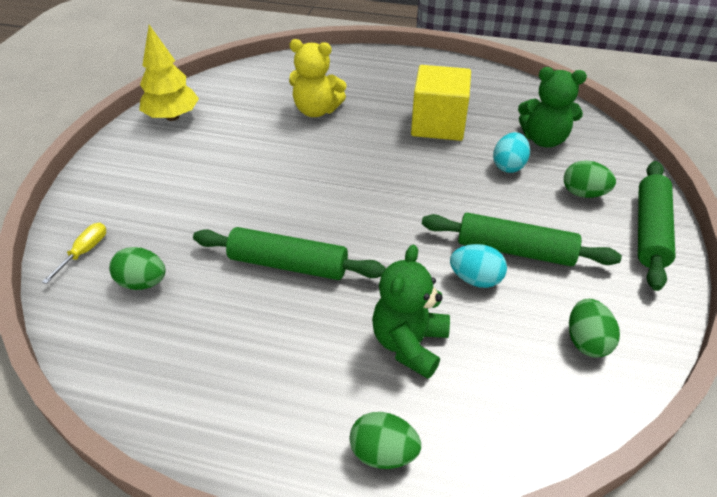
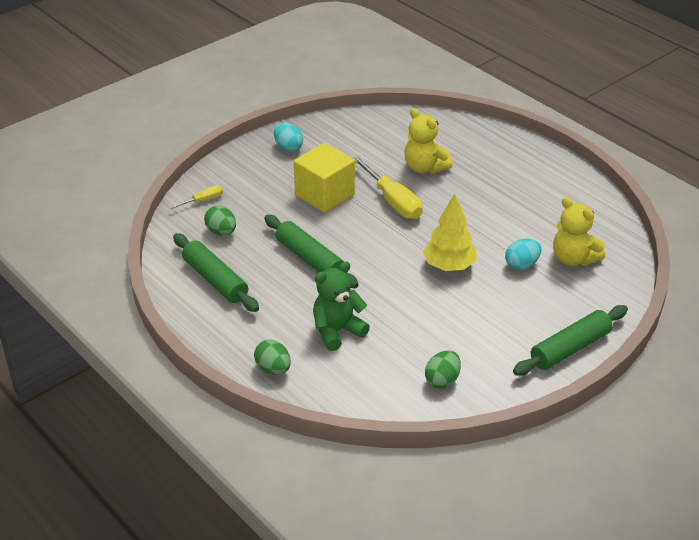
camera: 35 degrees right, 5 degrees down
yellow tree [139,25,199,121] -> yellow tree moved to [423,194,476,271]
yellow cube [411,65,471,141] -> yellow cube moved to [294,143,355,213]
green rolling pin [422,213,622,266] -> green rolling pin moved to [173,233,259,312]
turquoise egg [450,244,507,288] -> turquoise egg moved to [274,123,303,152]
green teddy bear [518,67,587,148] -> yellow teddy bear [553,197,605,266]
green egg [564,160,616,198] -> none
none -> yellow screwdriver [353,156,423,219]

